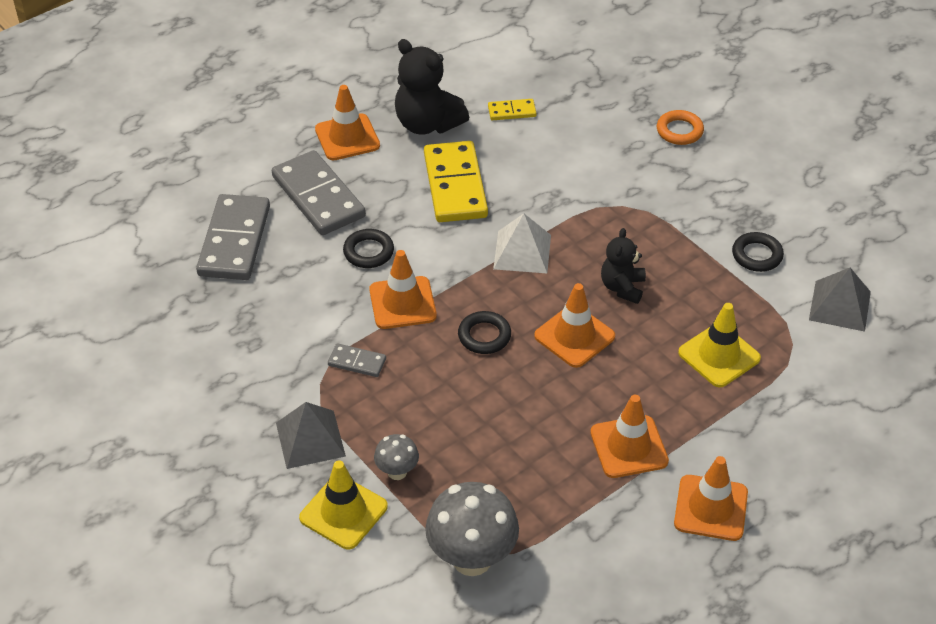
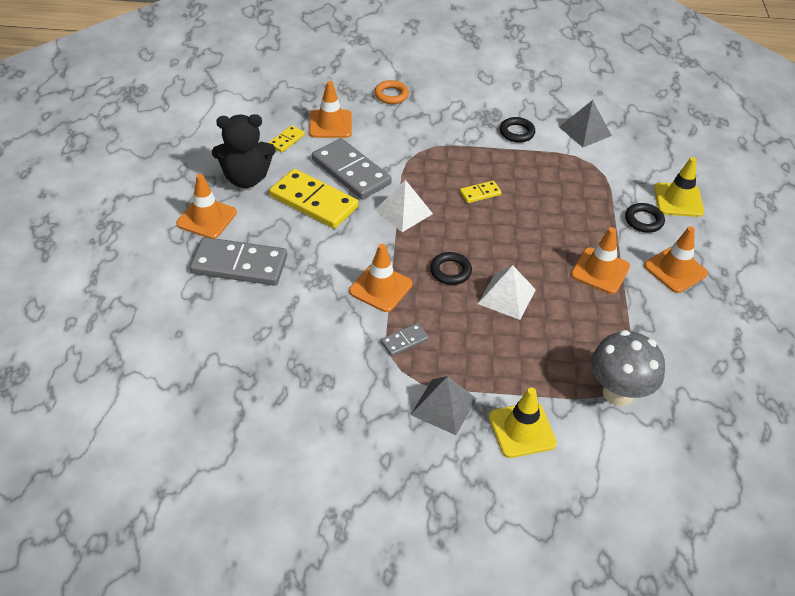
camera: 50 degrees left, 0 degrees up
grey domino [196,194,270,280] -> grey domino moved to [312,138,392,200]
black ring [343,229,394,268] -> black ring moved to [625,203,665,233]
grey mushroom [374,434,419,480] -> none
orange traffic cone [534,283,615,368] -> orange traffic cone moved to [309,81,352,138]
black teddy bear [601,228,646,304] -> yellow domino [460,181,502,203]
yellow traffic cone [678,303,761,387] -> yellow traffic cone moved to [654,157,704,217]
none -> white pyramid [478,265,536,320]

